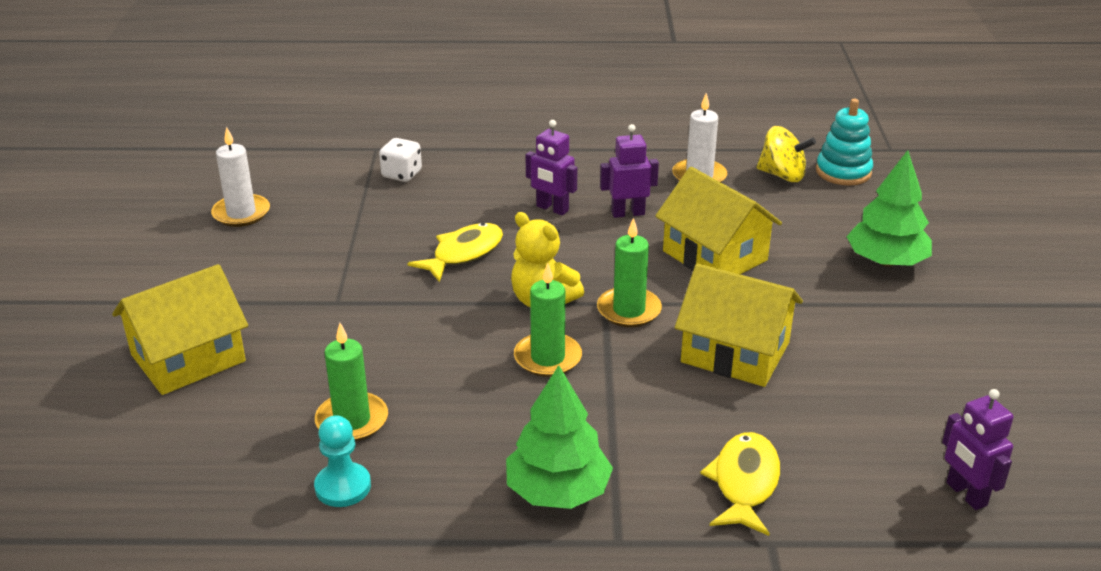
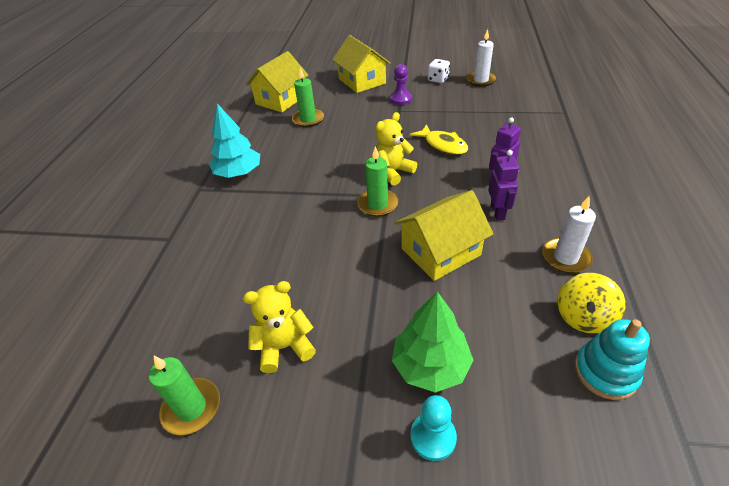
camera: 100 degrees right, 10 degrees up
turquoise pawn [314,415,371,507] -> turquoise pawn moved to [410,395,457,461]
white dice [379,138,422,182] -> white dice moved to [428,59,450,83]
green tree [506,365,613,509] -> turquoise tree [209,104,260,178]
green candle [514,263,582,377] -> green candle moved to [149,356,220,435]
yellow house [675,263,803,387] -> yellow house moved to [246,51,309,112]
yellow fish [700,432,780,536] -> none
purple robot [942,389,1014,510] -> none
none -> yellow teddy bear [243,281,316,373]
none -> purple pawn [390,64,412,105]

